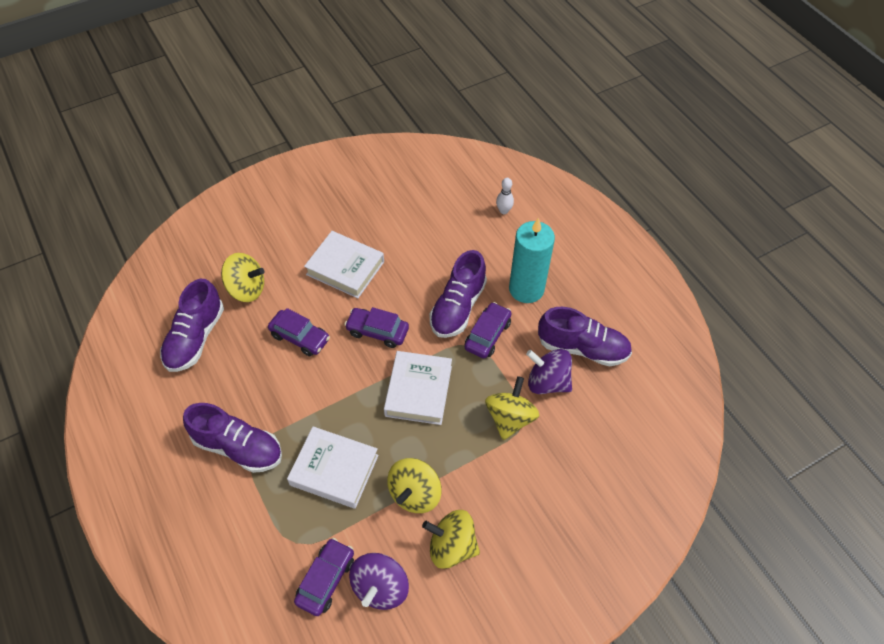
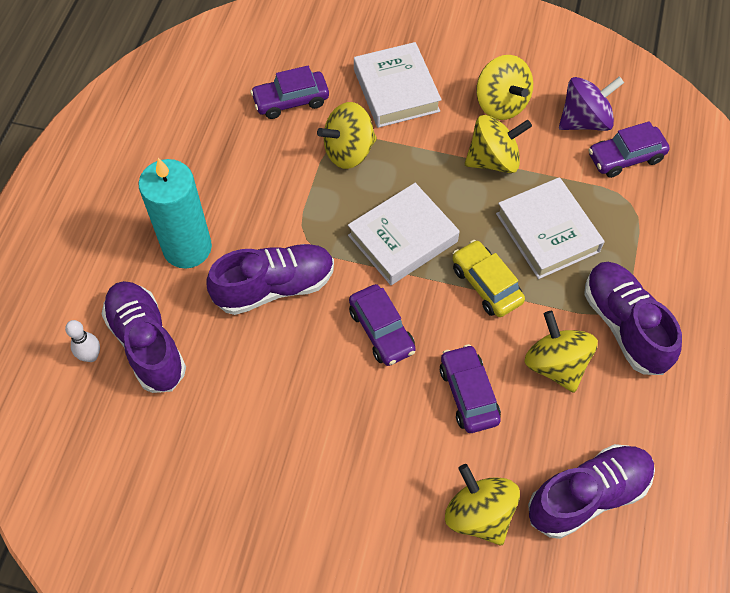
camera: 135 degrees left, 5 degrees up
white book [304,231,384,298] -> white book moved to [354,42,442,128]
purple car [465,302,511,358] -> purple car moved to [250,66,329,119]
purple spinning top [526,349,572,394] -> none
purple shoe [538,307,632,366] -> purple shoe moved to [102,281,186,393]
none -> yellow car [452,240,525,317]
none -> yellow spinning top [524,311,598,393]

